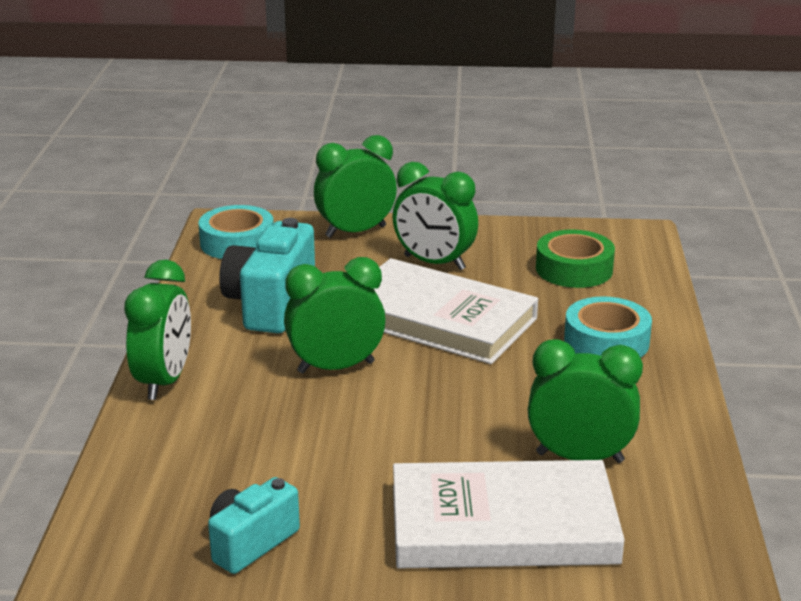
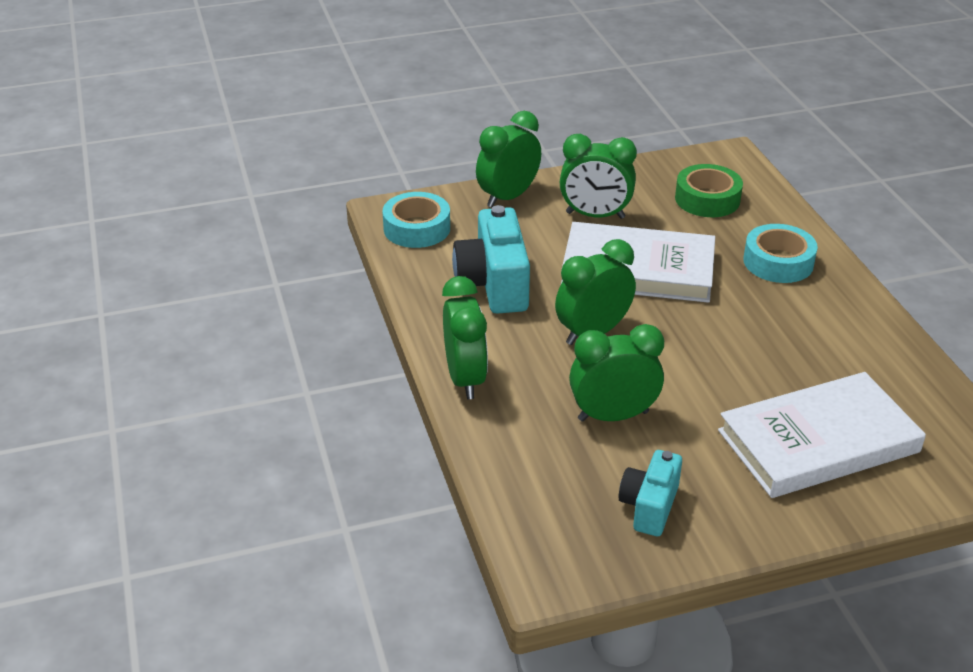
camera: 20 degrees left, 10 degrees up
green clock [528,339,643,463] -> green clock moved to [569,324,664,422]

